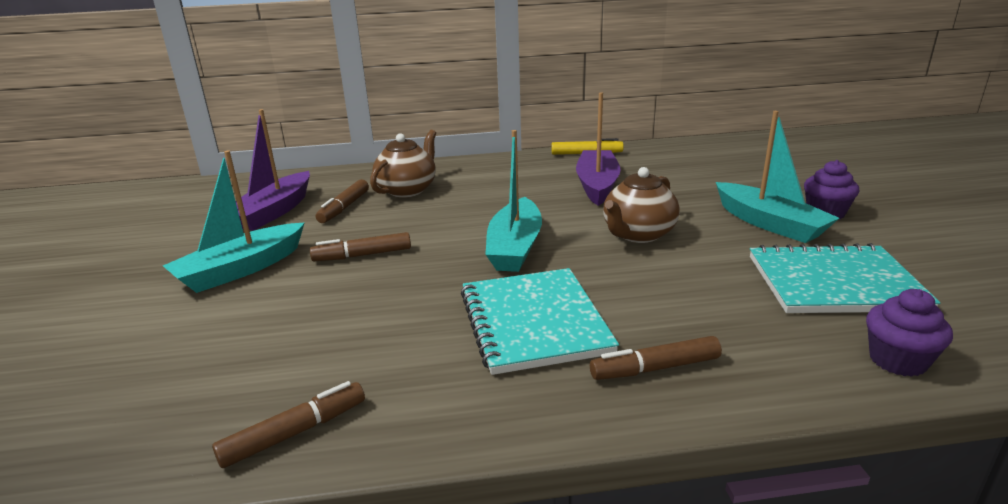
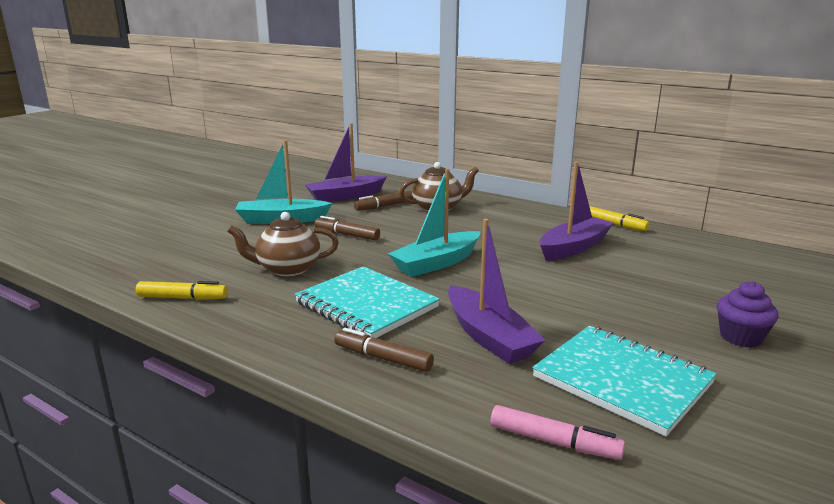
camera: 40 degrees right, 5 degrees down
brown marker [212,381,365,468] -> yellow marker [136,281,228,300]
turquoise notebook [461,268,619,375] -> turquoise notebook turned 75 degrees counterclockwise [295,266,440,338]
brown teapot [603,167,680,243] -> brown teapot moved to [227,212,339,276]
turquoise boat [716,111,839,243] -> none
purple cupcake [866,289,953,377] -> pink marker [491,405,625,460]
none -> purple boat [448,219,545,364]

